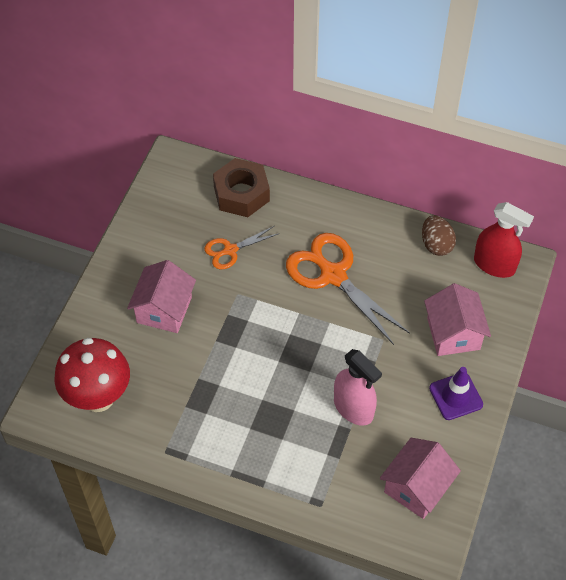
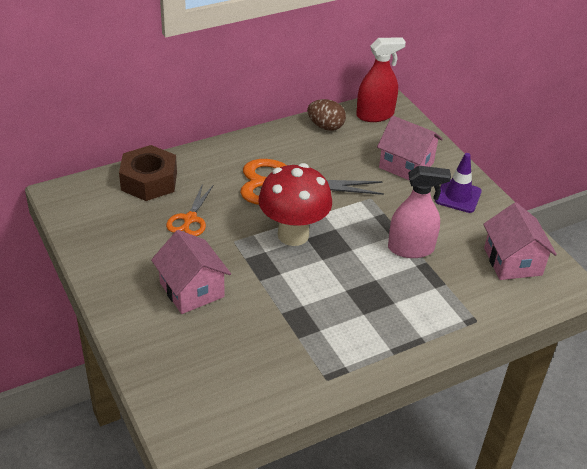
camera: 50 degrees left, 15 degrees down
red mushroom [54,338,130,412] -> red mushroom moved to [258,163,332,246]

